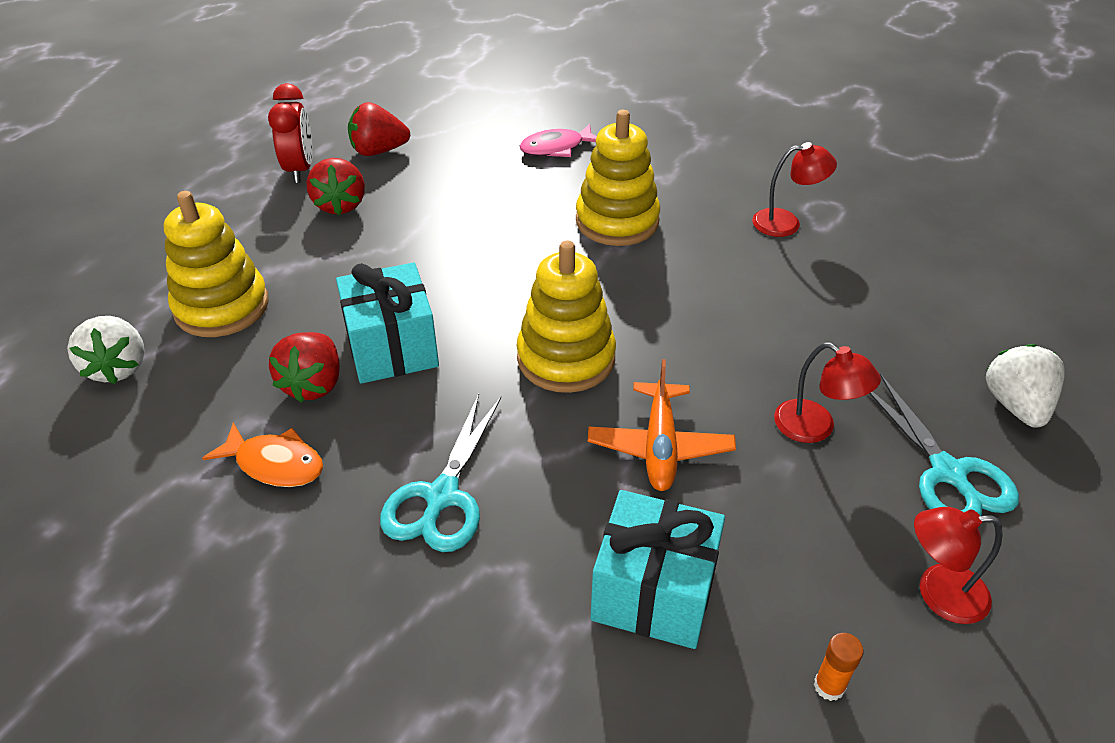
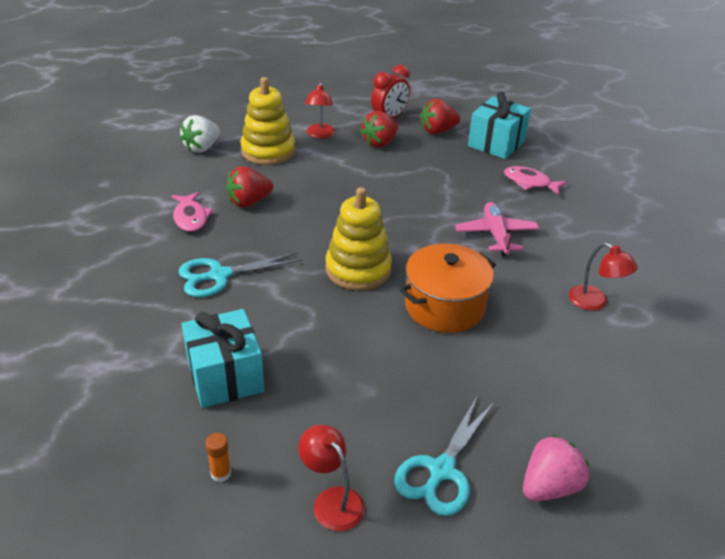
camera: 50 degrees right, 5 degrees down
orange fish [202,422,323,487] -> pink fish [171,192,213,232]
turquoise gift [336,263,439,384] -> turquoise gift moved to [468,92,531,159]
red strawberry [348,102,410,156] -> red strawberry turned 60 degrees counterclockwise [420,99,460,134]
yellow stacking toy [576,110,660,246] -> pink plane [455,202,539,256]
orange plane [588,359,736,491] -> none
red lamp [774,342,881,443] -> red lamp moved to [305,82,335,139]
white strawberry [986,344,1064,428] -> pink strawberry [523,434,589,501]
none -> orange pot [400,244,496,333]

